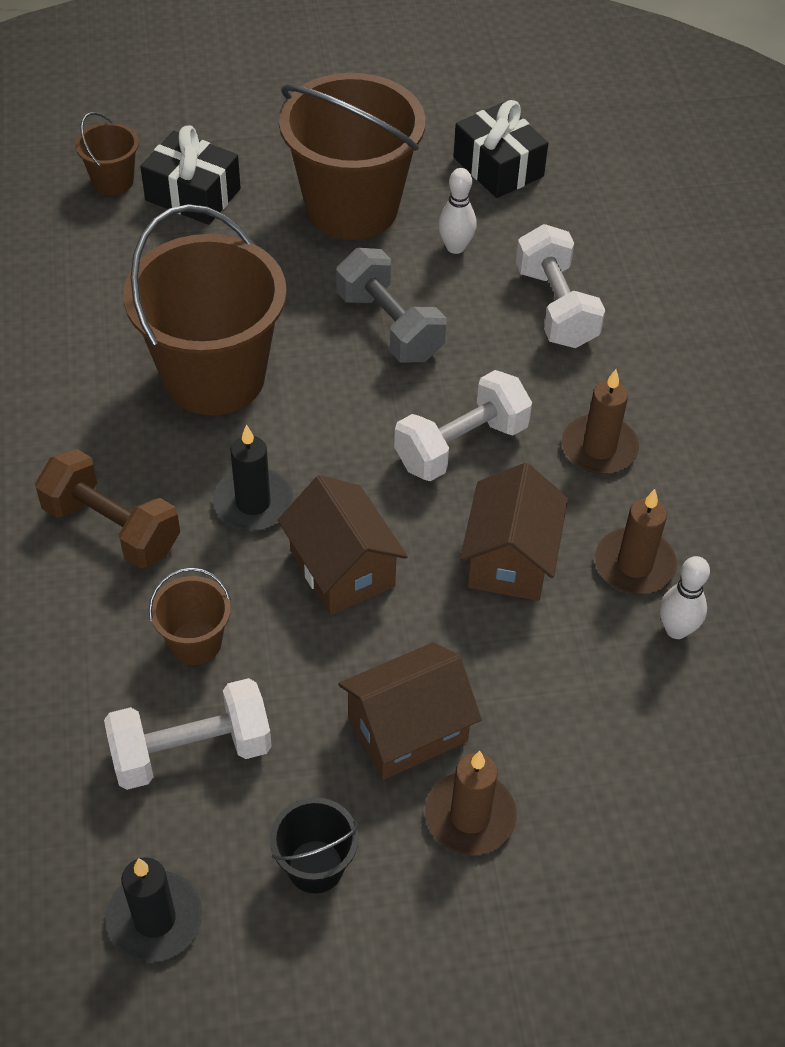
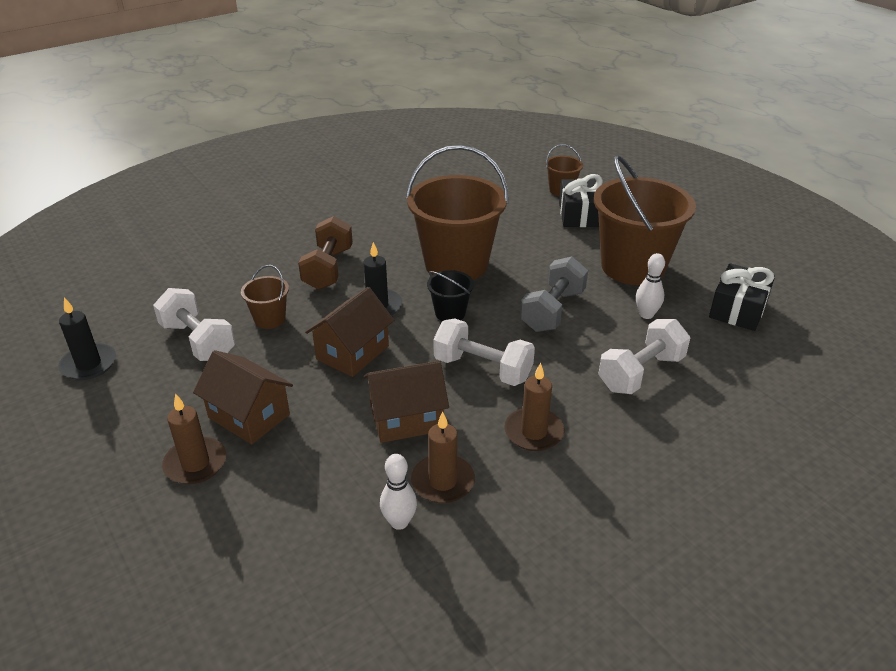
camera: 65 degrees right, 15 degrees down
black bucket [270,797,359,893] -> black bucket moved to [427,270,474,321]

